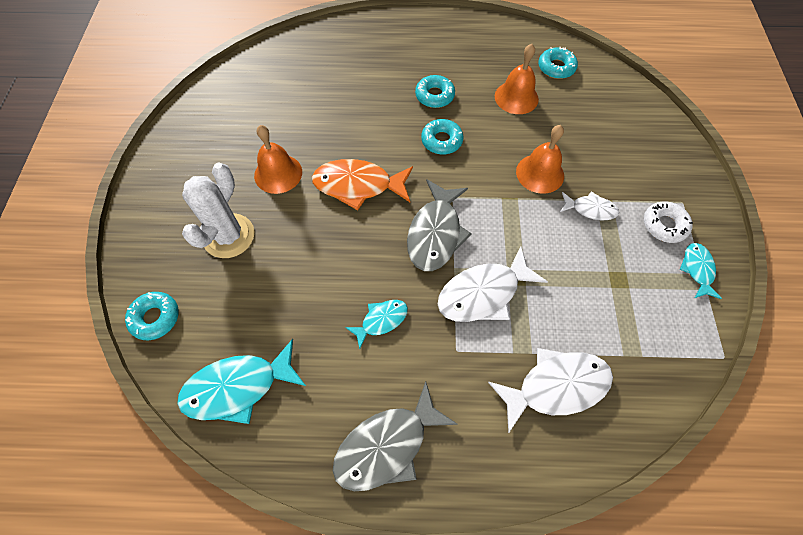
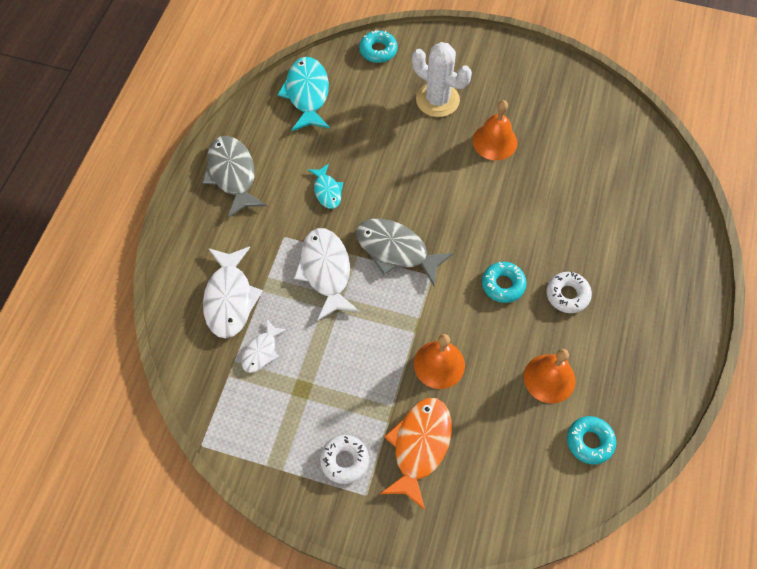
camera: 105 degrees right, 0 degrees up
orange fish [312,159,413,210] -> orange fish moved to [380,398,452,510]
turquoise donut [415,75,455,108] -> white donut [546,272,592,313]
white fish [560,191,619,221] -> white fish moved to [242,320,287,373]
turquoise fish [680,243,722,299] -> none

